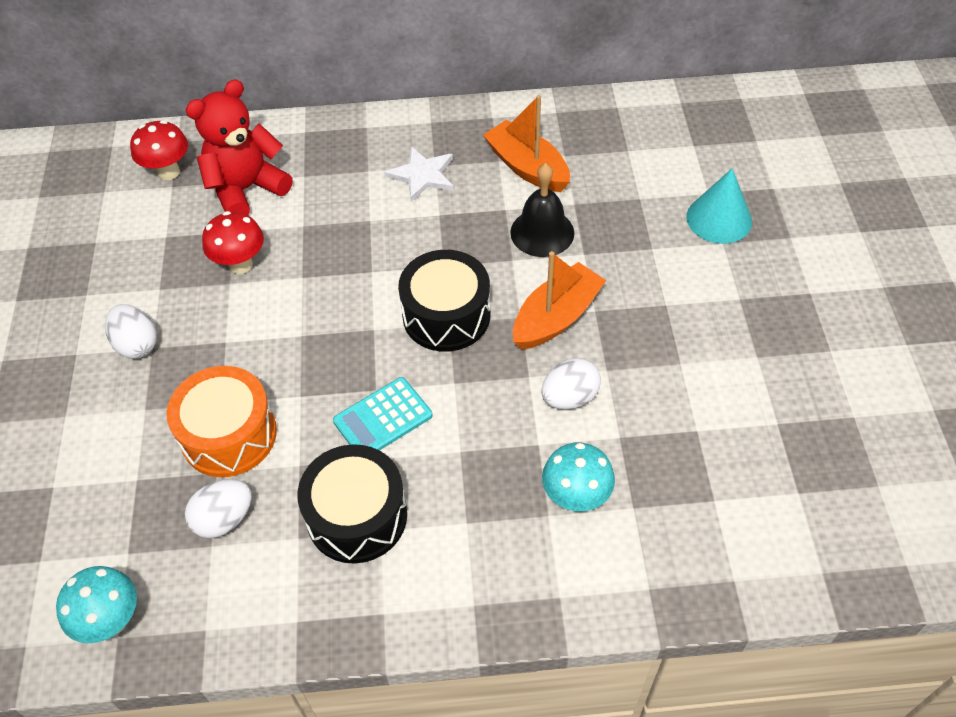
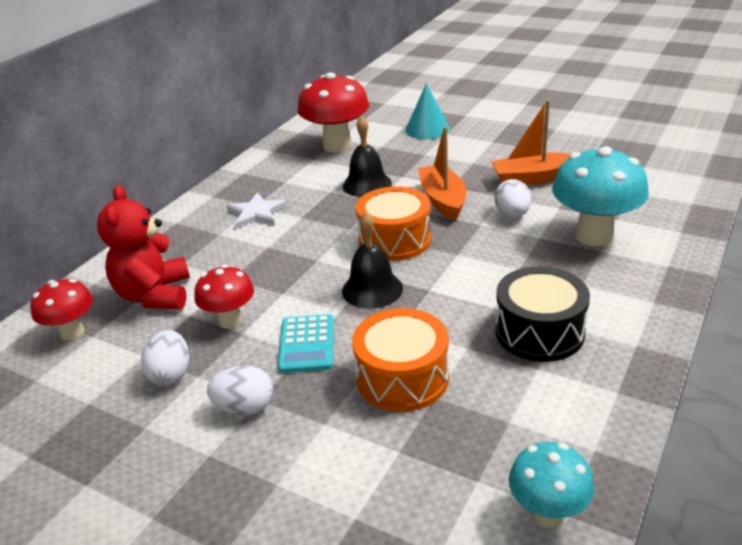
camera: 55 degrees left, 20 degrees down
white egg [185,479,252,538] -> white egg moved to [141,330,190,386]
turquoise calculator [333,377,432,451] -> turquoise calculator moved to [278,314,334,373]
black drum [398,250,490,352] -> orange drum [356,186,431,261]
orange boat [483,95,570,192] -> orange boat moved to [491,100,570,185]
turquoise mushroom [542,443,615,511] -> turquoise mushroom [552,146,649,246], size x1.70
none -> red mushroom [298,72,369,152]
none -> black bell [342,211,403,309]

